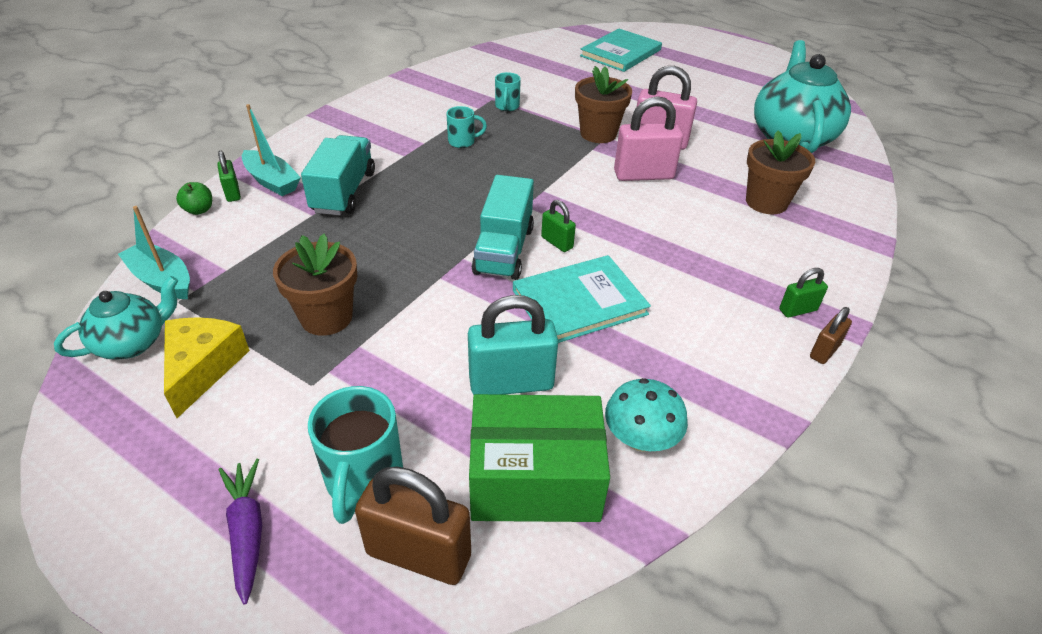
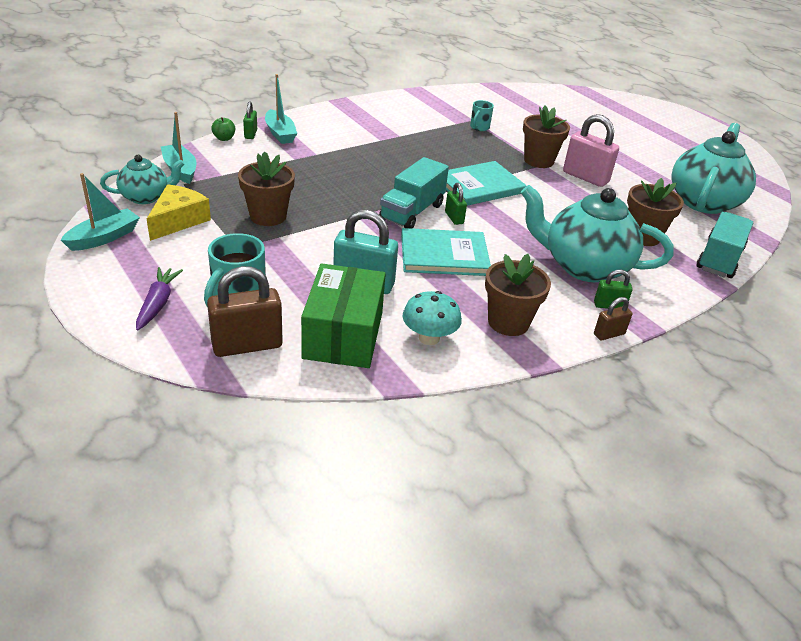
camera: 20 degrees right, 5 degrees down
turquoise truck [301,135,375,215] -> turquoise truck moved to [696,212,753,278]
brown padlock [355,466,471,585] -> brown padlock turned 60 degrees counterclockwise [207,266,283,357]
turquoise mug [446,106,487,148] -> none
green box [469,394,610,522] -> green box turned 75 degrees clockwise [301,263,386,368]
turquoise book [580,28,662,72] -> turquoise book moved to [446,161,527,206]
pink padlock [614,96,683,181] -> none
none -> turquoise boat [61,173,140,251]
none -> brown flower pot [485,254,551,336]
none -> turquoise teapot [521,185,674,282]

